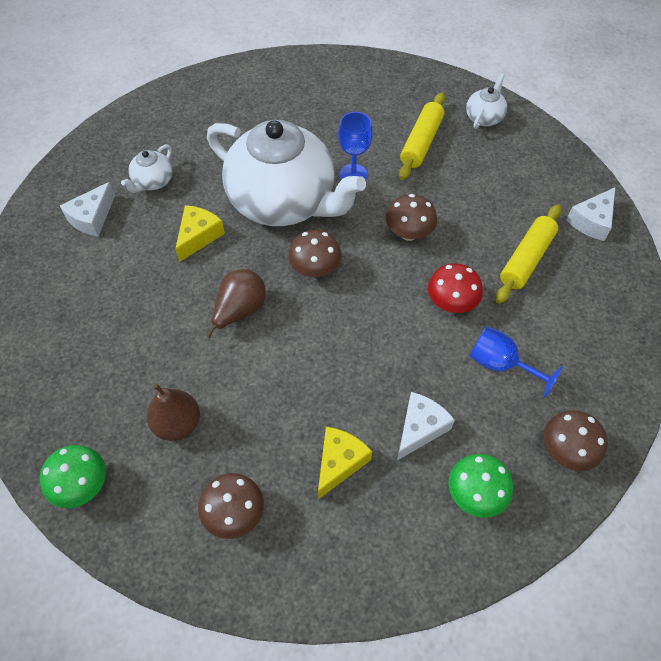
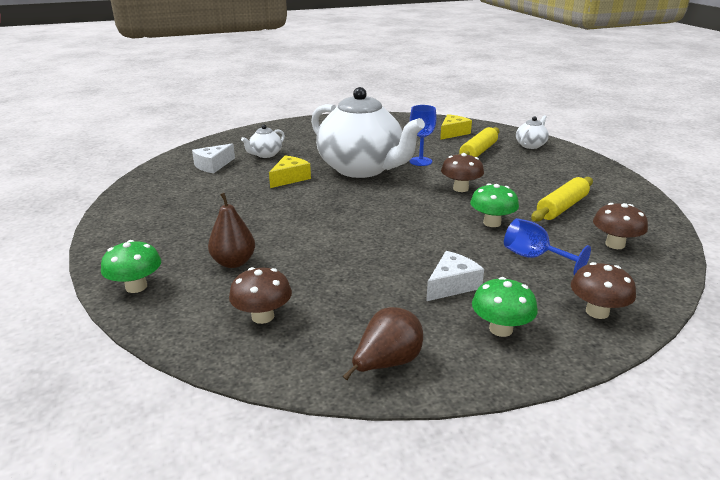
camera: 10 degrees right, 30 degrees down
brown pear [206,269,265,338] -> brown pear moved to [343,307,423,380]
brown mushroom [288,230,342,277] -> brown mushroom moved to [593,203,648,249]
yellow cheese [318,427,372,499] -> yellow cheese moved to [440,114,472,140]
red mushroom [428,263,483,313] -> green mushroom [470,183,519,227]
white cheese [566,188,615,241] -> none

